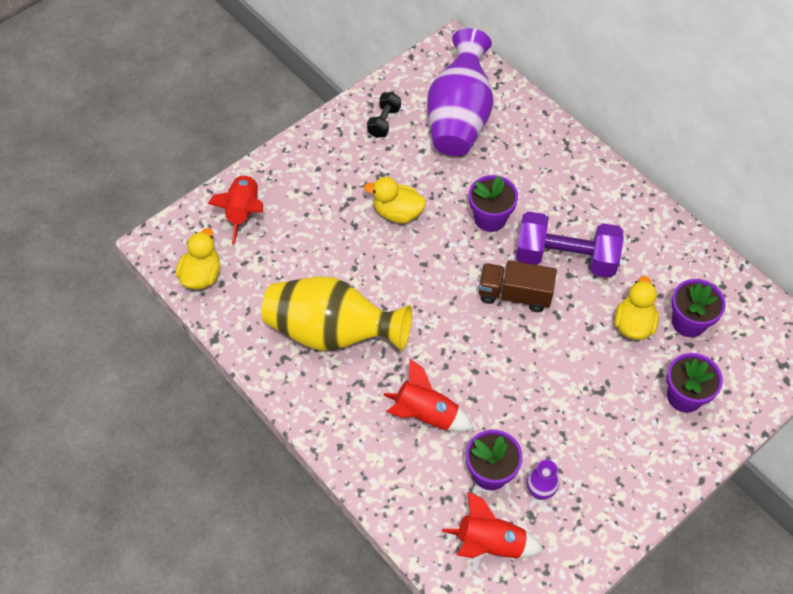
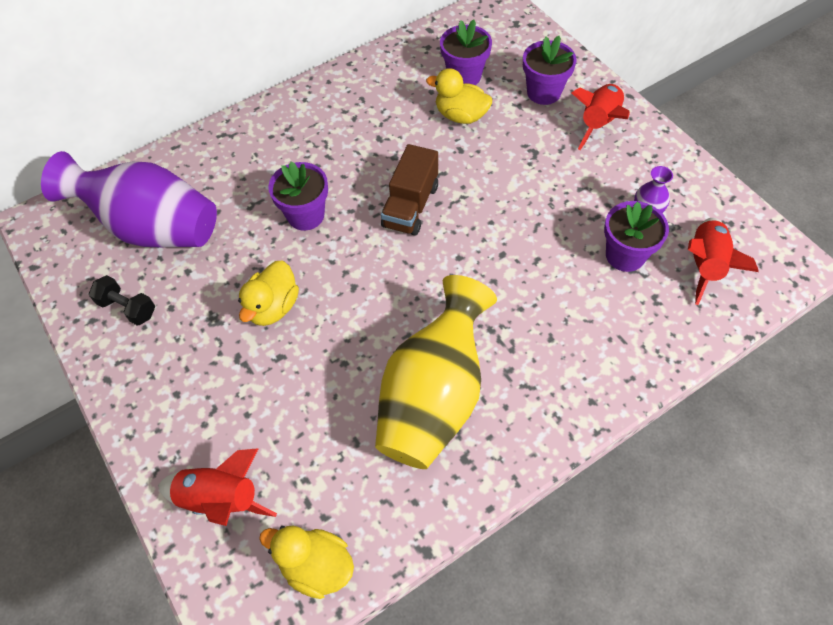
camera: 80 degrees left, 0 degrees up
red rocket [384,358,474,432] -> red rocket moved to [572,84,630,150]
purple dumbbell [516,211,624,278] -> none

